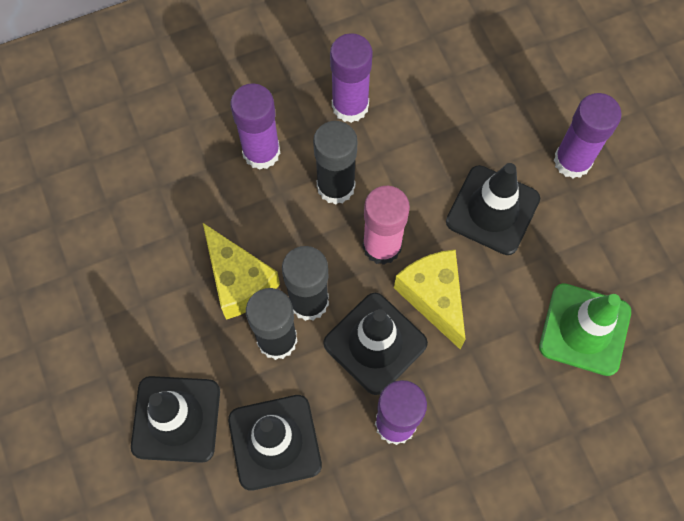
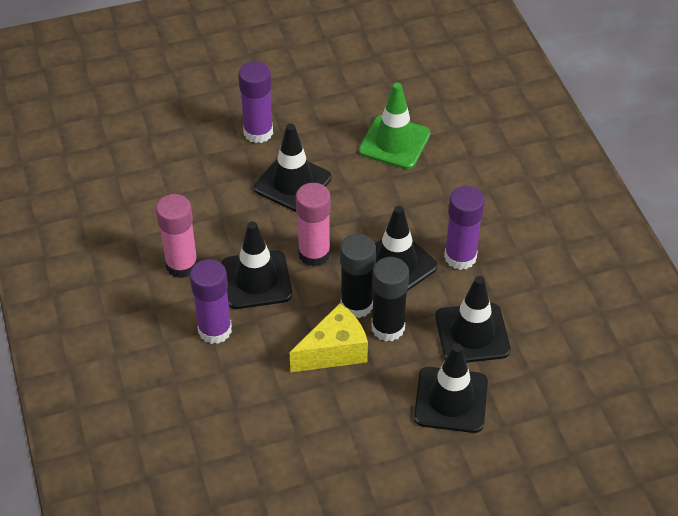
camera: 85 degrees left, 20 degrees down
black glue stick [313,121,357,205] -> black traffic cone [222,221,292,309]
purple glue stick [330,33,373,123] -> pink glue stick [156,194,198,278]
yellow cheese [394,249,466,349] -> none

